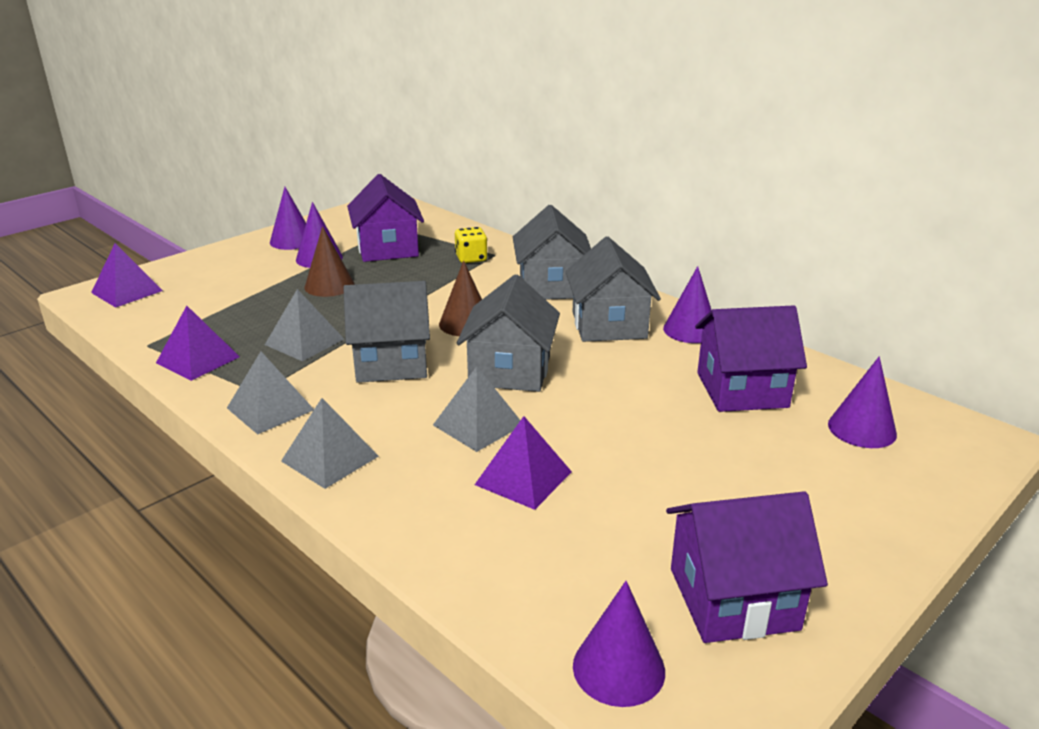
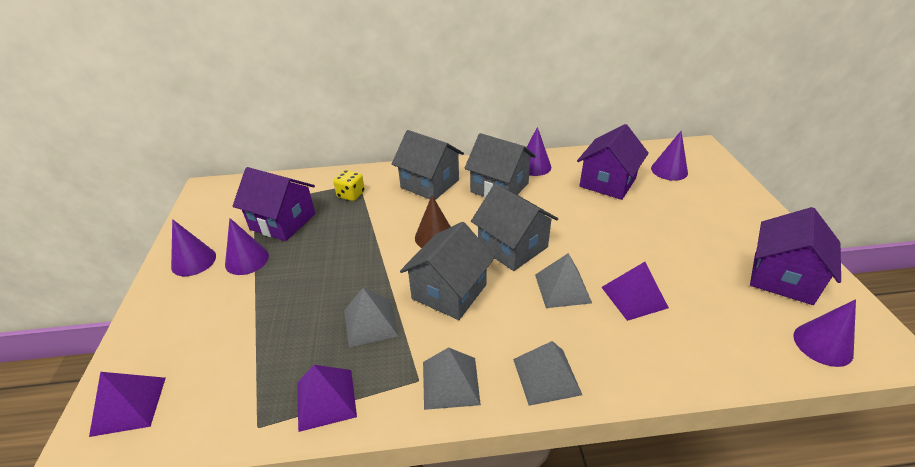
camera: 50 degrees left, 10 degrees up
brown cone [305,226,355,297] -> none

